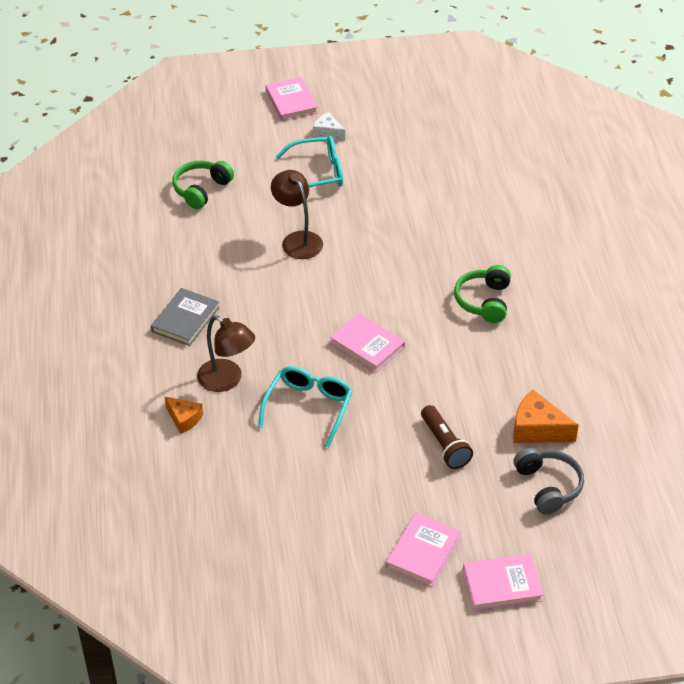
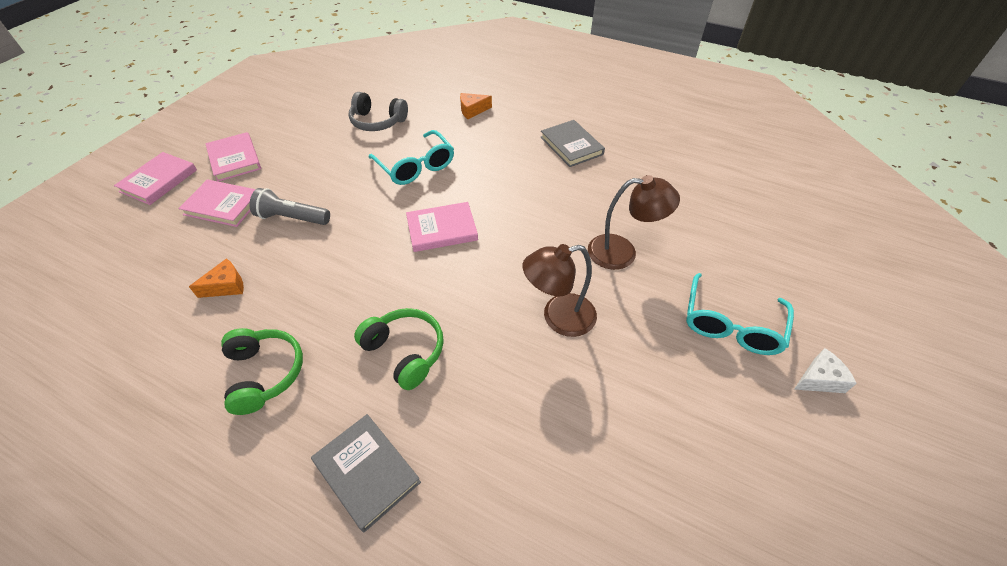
camera: 125 degrees right, 5 degrees up
green headphones [173,161,234,209] -> green headphones moved to [221,328,303,415]
brown lamp [197,315,255,392] -> brown lamp moved to [523,244,597,337]
pink book [266,77,318,121] -> pink book moved to [178,179,256,227]
brown flashlight [421,405,473,469] -> grey flashlight [249,188,330,225]
orange cheese [513,390,579,443] -> orange cheese [189,258,244,298], size x0.63
grey headphones [514,448,584,515] -> grey headphones moved to [348,92,408,131]
none -> grey book [311,414,421,532]

